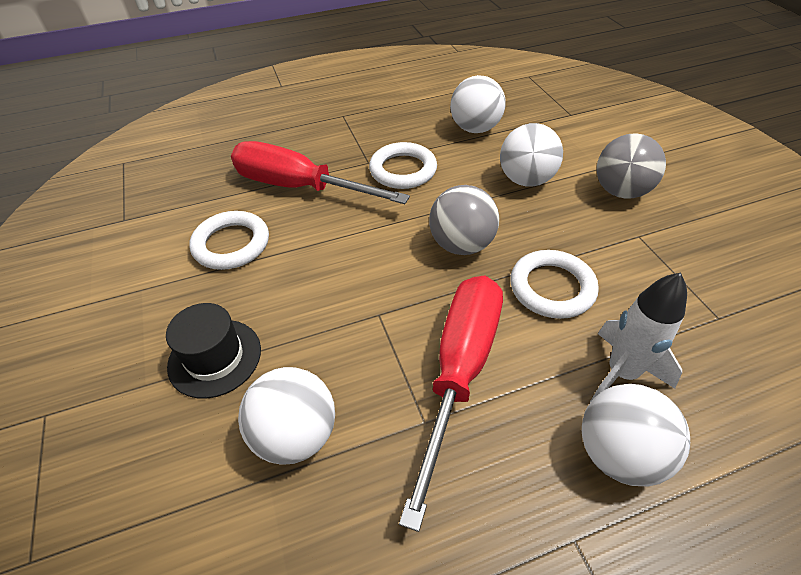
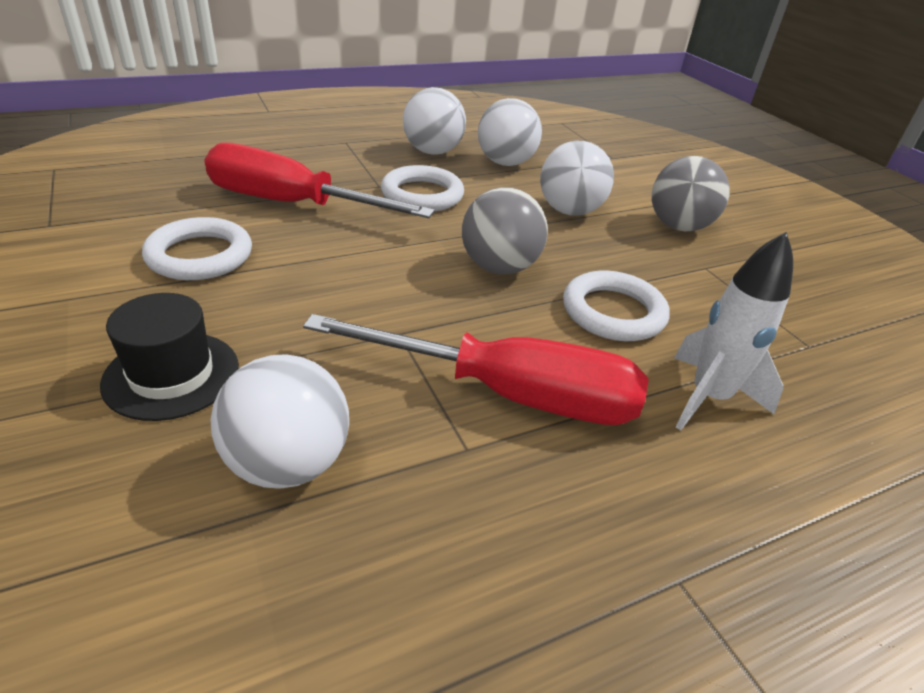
camera: 10 degrees left, 10 degrees down
red screwdriver [399,276,503,532] -> red screwdriver turned 90 degrees clockwise [303,314,649,425]
white ball [582,384,690,486] -> white ball moved to [403,87,466,155]

